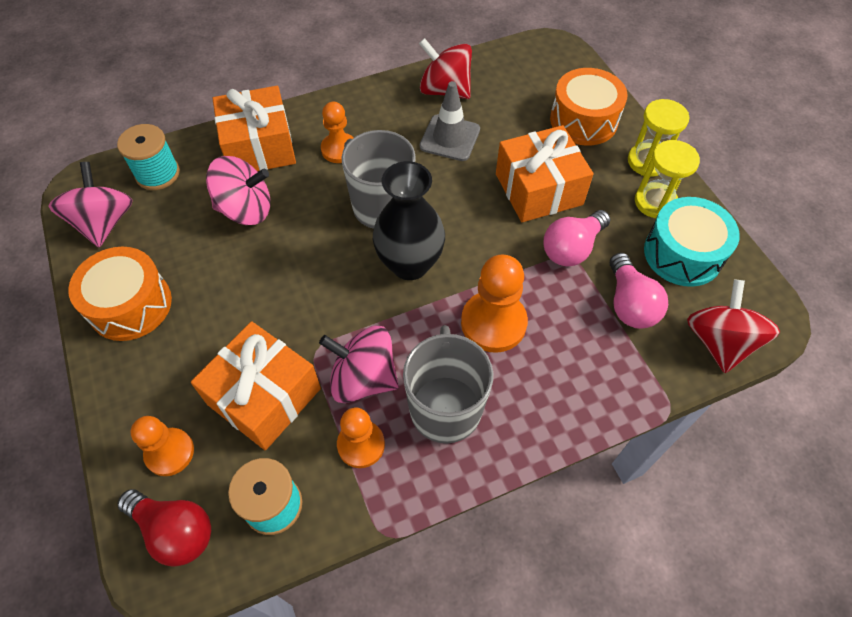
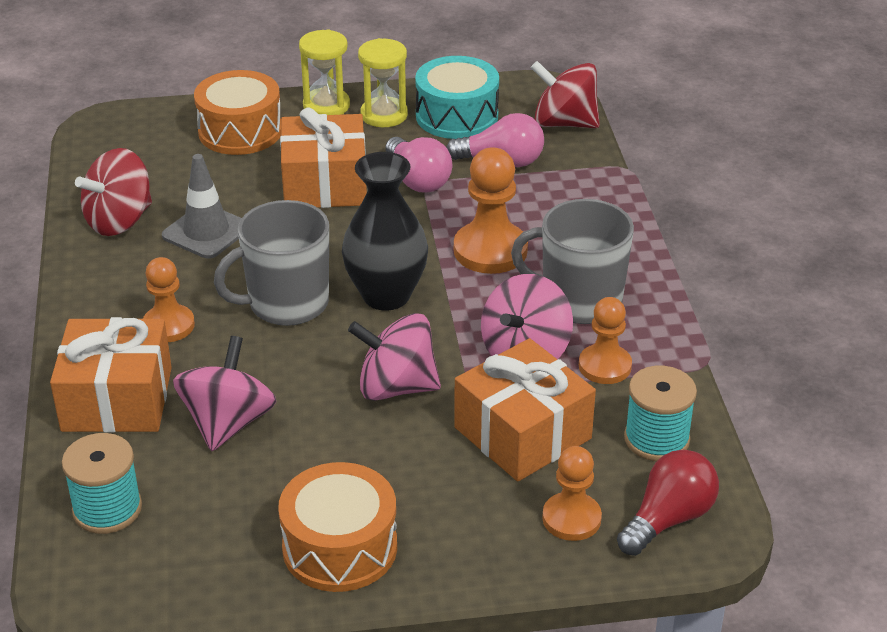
camera: 75 degrees left, 20 degrees down
pink spinning top [48,162,133,247] -> pink spinning top moved to [348,313,441,401]

